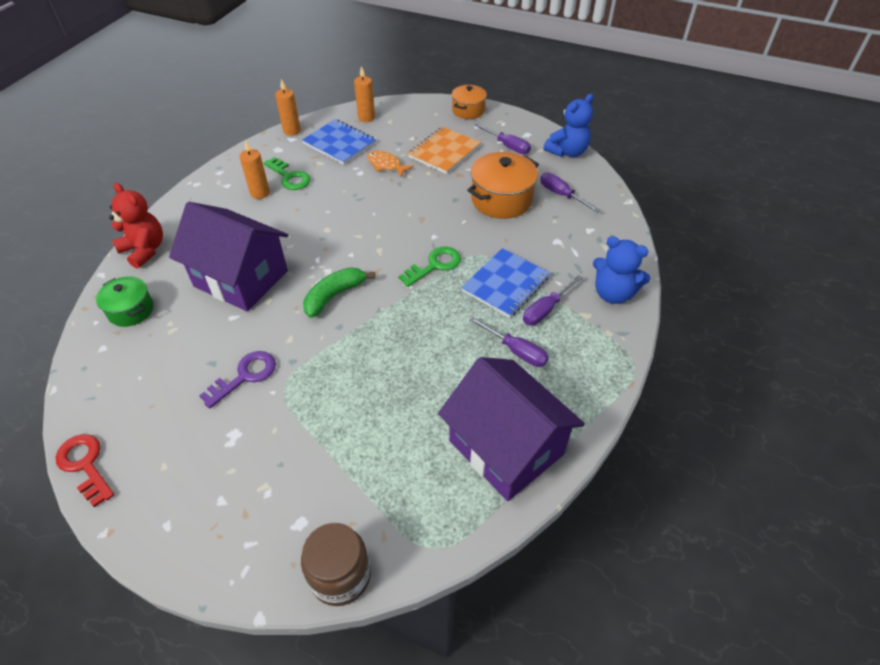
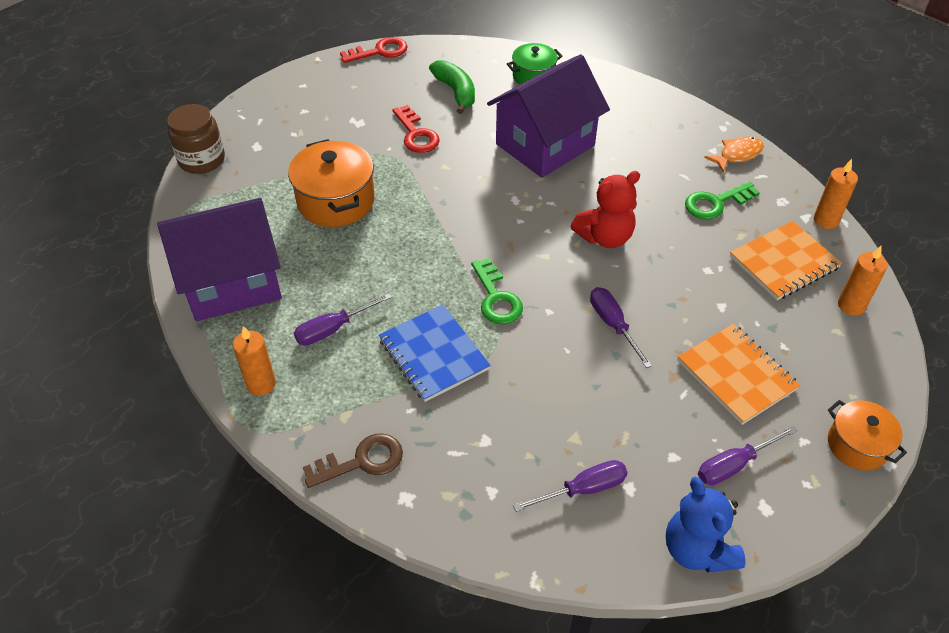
camera: 110 degrees right, 0 degrees up
red teddy bear [109,183,163,269] -> red teddy bear moved to [570,171,640,248]
purple key [199,351,276,409] -> red key [392,105,440,153]
orange candle [239,140,270,199] -> orange candle moved to [233,326,276,396]
blue notebook [302,119,376,165] -> orange notebook [730,221,842,300]
green banana [303,267,375,318] -> green banana moved to [429,60,475,114]
orange fish [367,151,414,177] -> orange fish moved to [704,136,764,173]
orange pot [467,152,539,219] -> orange pot moved to [288,139,375,227]
purple screwdriver [523,275,583,325] -> purple screwdriver moved to [590,287,652,368]
blue teddy bear [593,236,650,304] -> brown key [303,433,403,488]

